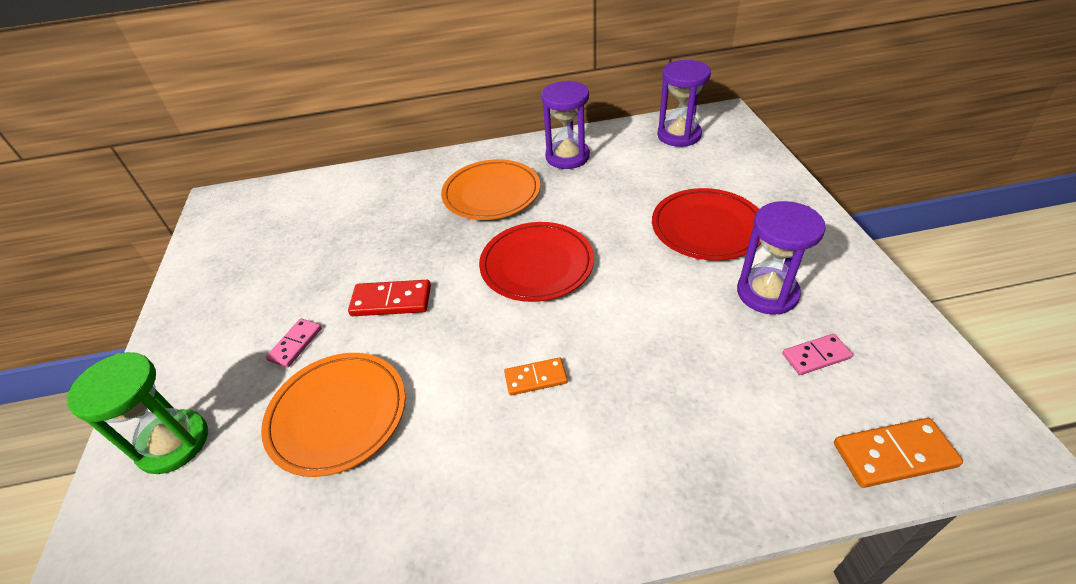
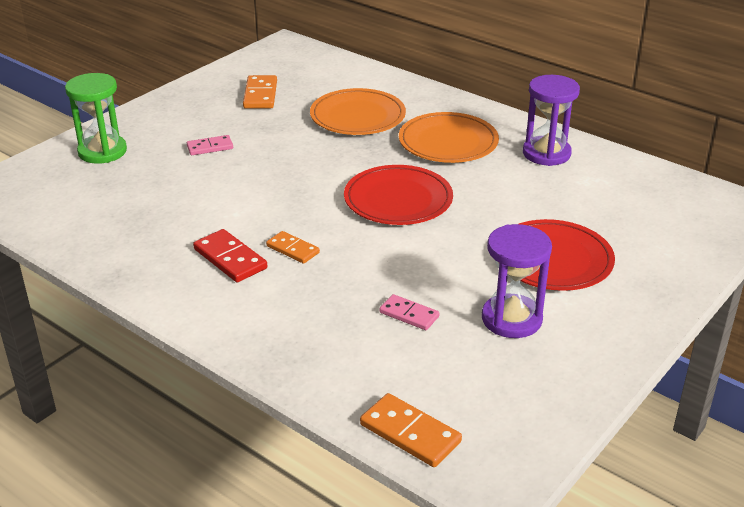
camera: 45 degrees right, 10 degrees down
orange plate [261,353,405,477] -> orange plate moved to [310,88,406,135]
red domino [348,280,431,316] -> red domino moved to [193,229,267,282]
purple hourglass [657,60,711,147] -> none
pink domino [782,334,853,375] -> pink domino moved to [379,294,439,330]
none -> orange domino [243,75,277,109]

